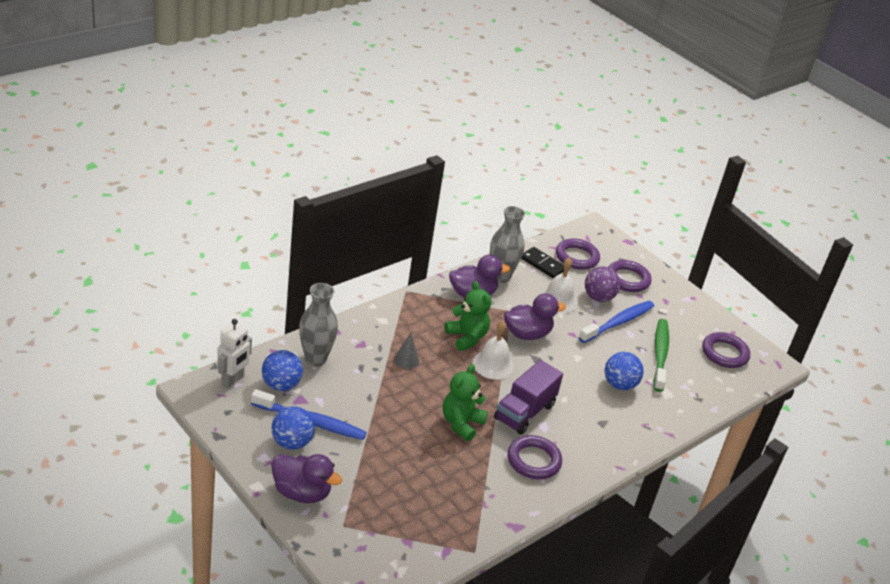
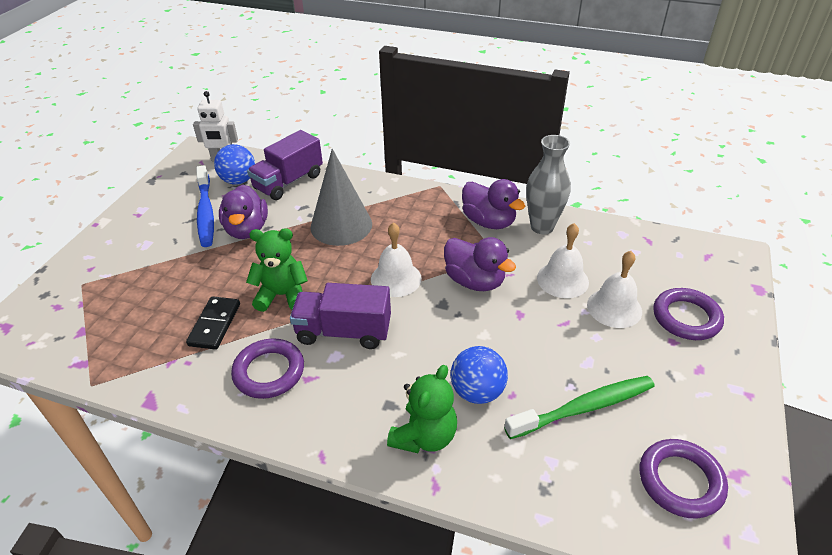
camera: 65 degrees right, 5 degrees up
purple duck [271,454,342,503] -> purple duck moved to [219,185,268,239]
blue ball [272,406,315,450] -> none
grey vase [299,283,338,367] -> purple truck [247,130,323,200]
grey cone [394,333,419,369] -> grey cone [311,149,372,246], size x2.20
green teddy bear [445,281,491,351] -> green teddy bear moved to [387,365,457,453]
black domino [521,247,564,278] -> black domino moved to [186,296,240,350]
purple ring [556,238,600,270] -> none
blue toothbrush [578,301,654,343] -> none
purple ball [585,267,620,302] -> white bell [587,251,642,328]

